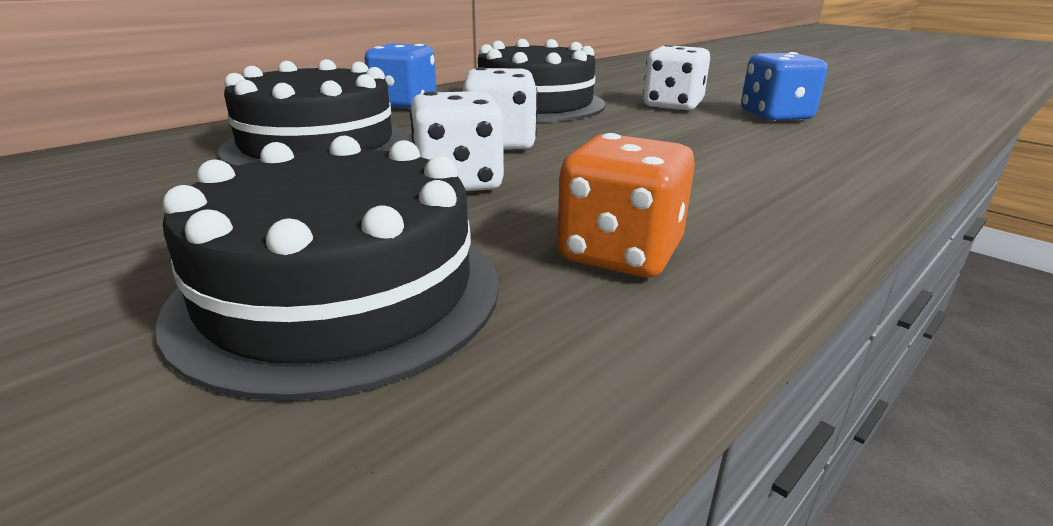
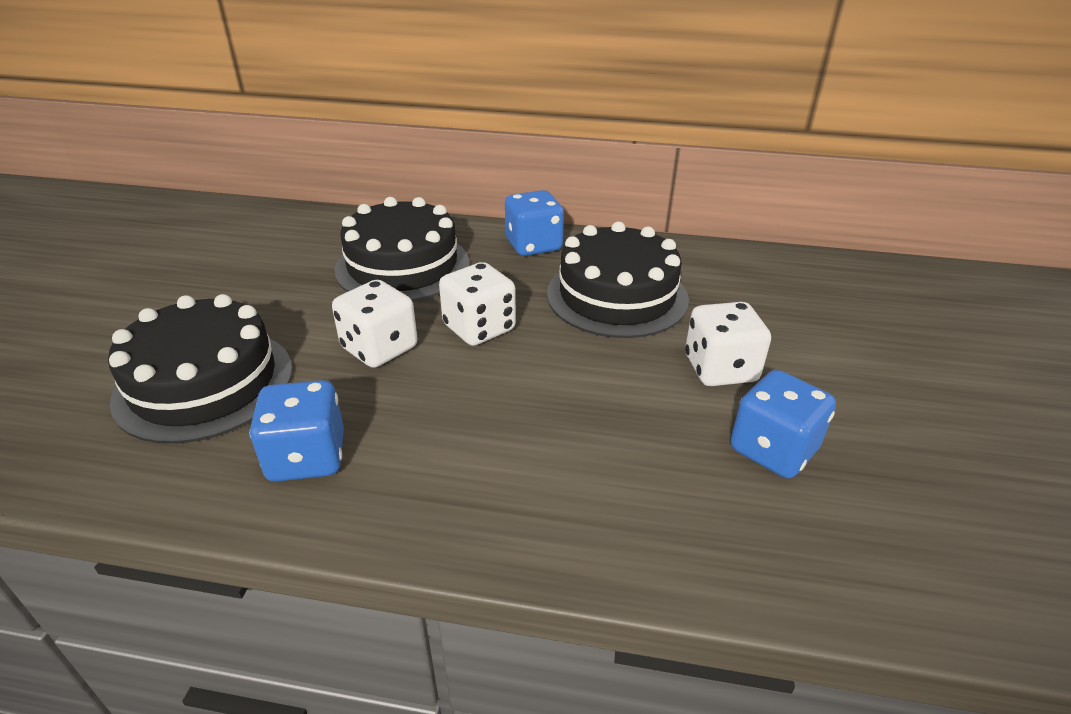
camera: 55 degrees right, 10 degrees up
orange dice [557,133,695,277] -> blue dice [250,380,344,482]

